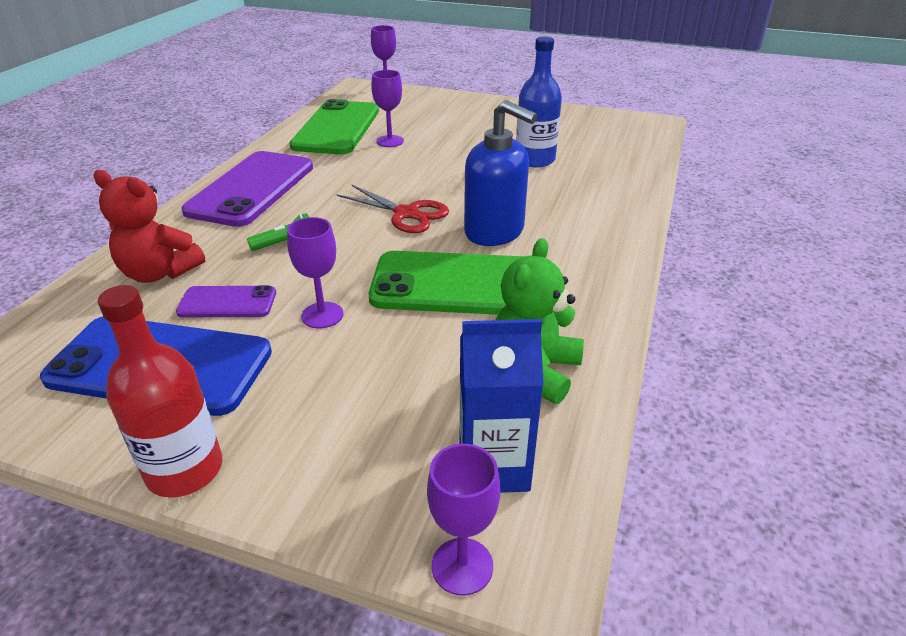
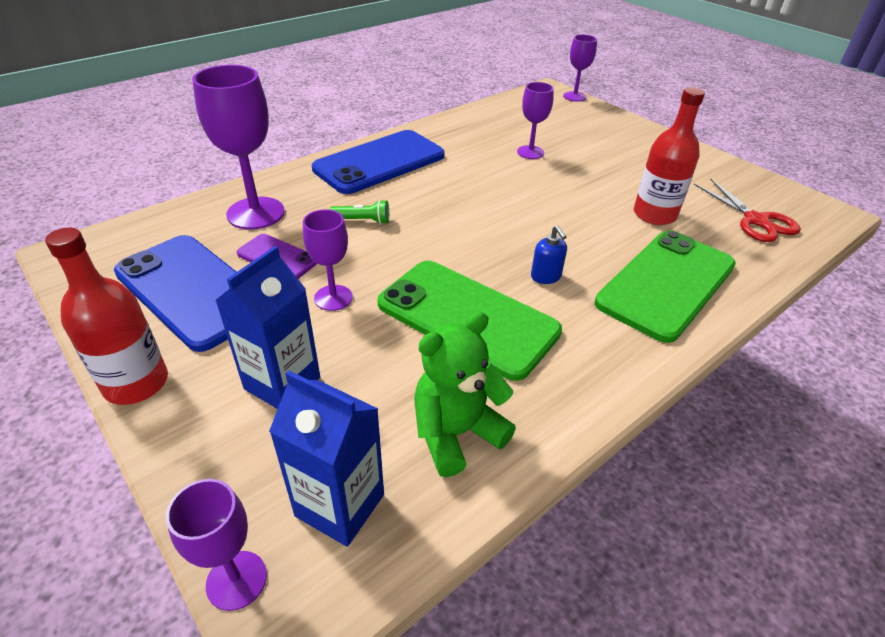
camera: 30 degrees right, 5 degrees up
red teddy bear [93,170,205,283] -> purple goblet [192,65,285,230]
purple phone [182,151,313,227] -> blue phone [312,130,444,194]
green phone [290,99,379,154] -> green phone moved to [595,231,736,343]
red scissors [336,184,449,233] -> red scissors moved to [694,178,801,242]
blue soap dispenser [464,100,537,246] -> blue soap dispenser [531,225,567,284], size x0.45
blue bottle [516,36,562,167] -> red bottle [634,87,705,225]
none -> blue carton [215,246,320,409]

